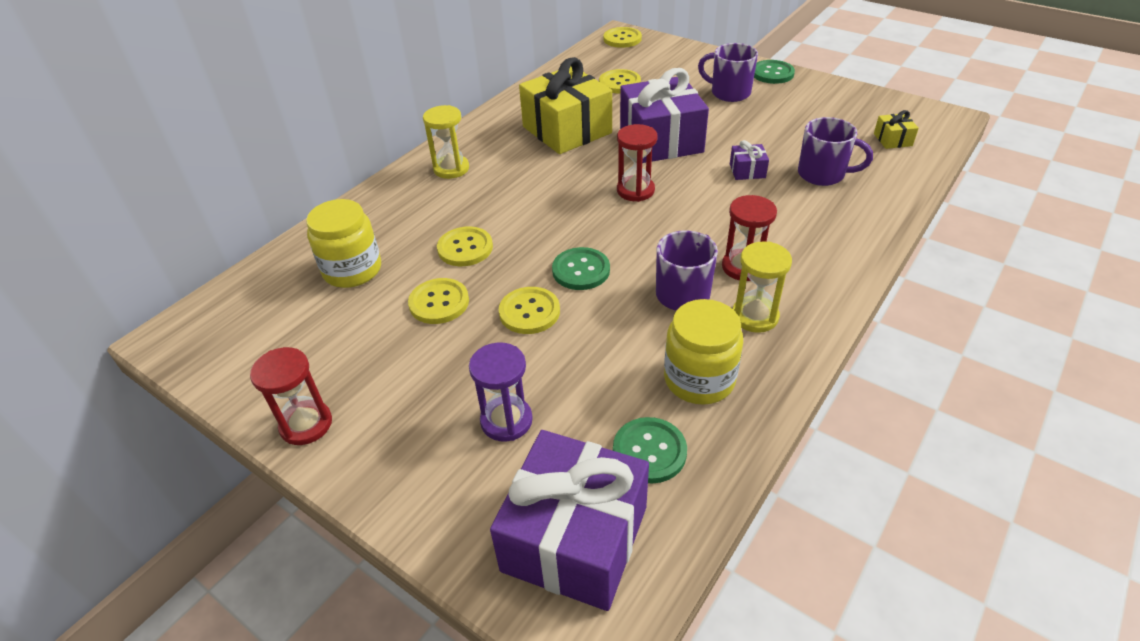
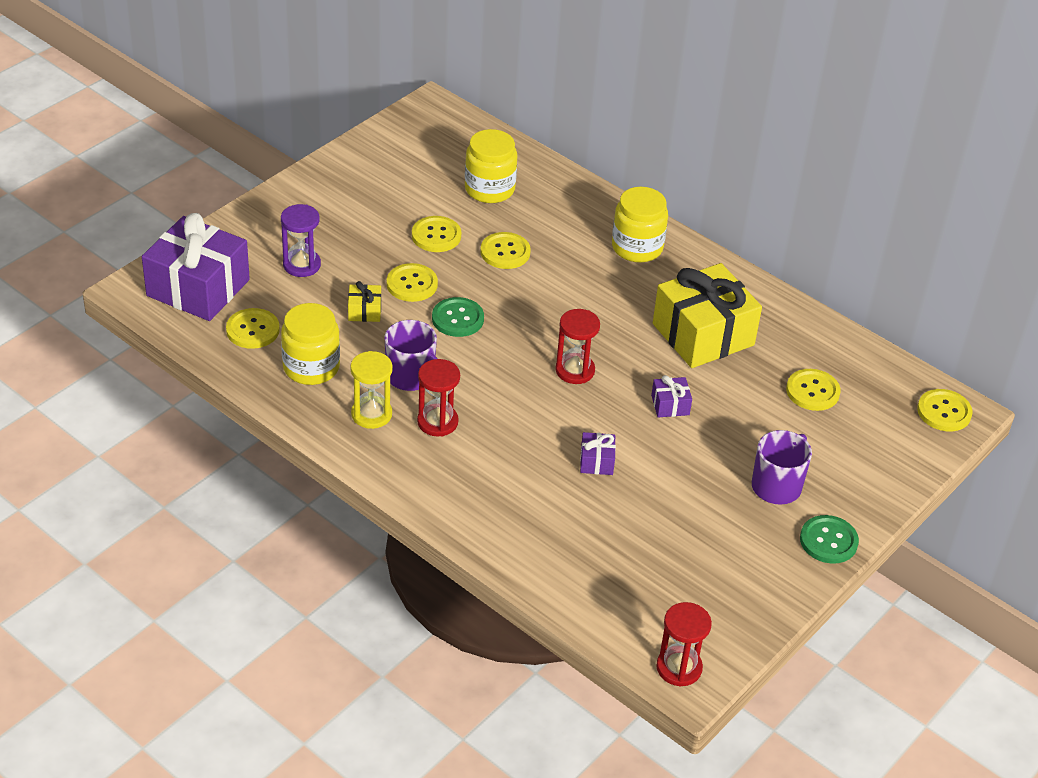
camera: 90 degrees right, 0 degrees up
red hourglass [250,347,332,445] -> red hourglass moved to [656,602,712,687]
yellow hourglass [423,105,469,179] -> yellow jar [612,187,668,263]
green button [613,417,687,483] -> yellow button [226,308,280,349]
purple gift [620,68,709,163] -> purple gift [651,375,692,417], size x0.42
purple mug [798,117,873,186] -> none
yellow gift [874,110,919,149] -> yellow gift moved to [348,281,381,322]

